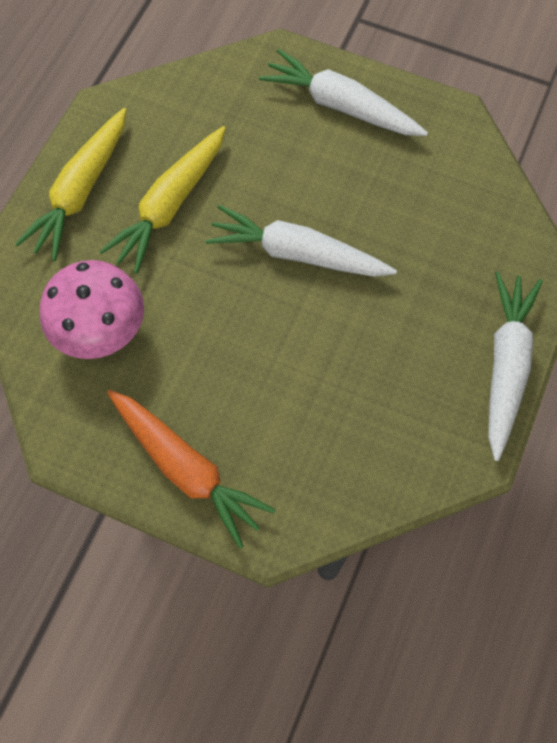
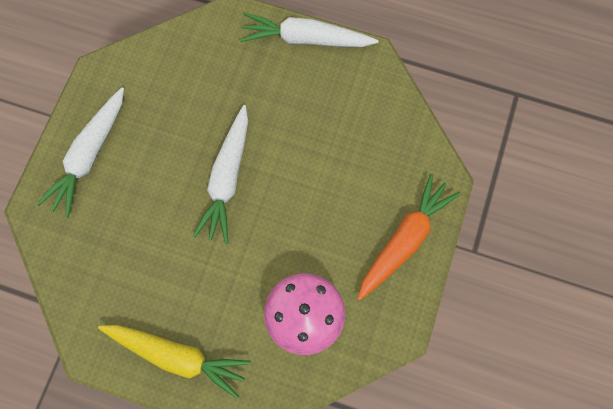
camera: 95 degrees left, 5 degrees up
yellow carrot [99,126,226,274] -> none

